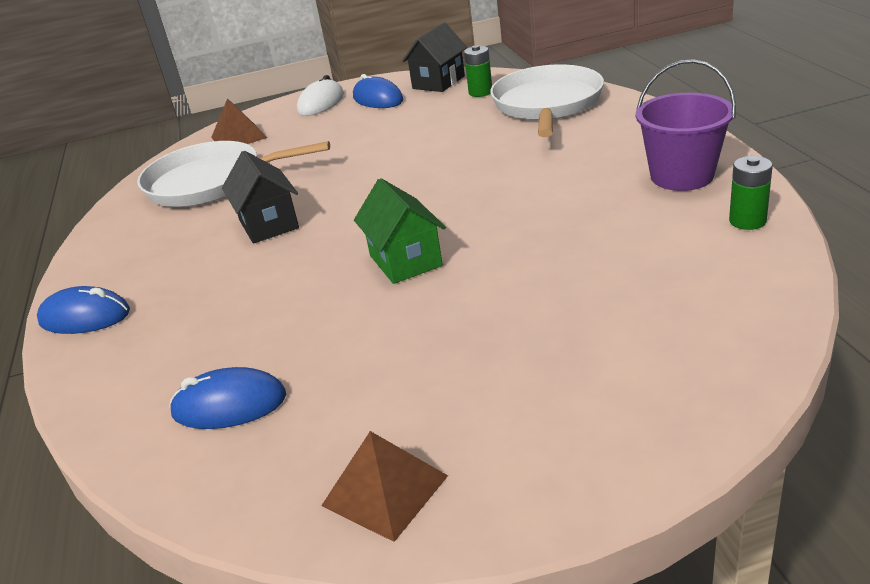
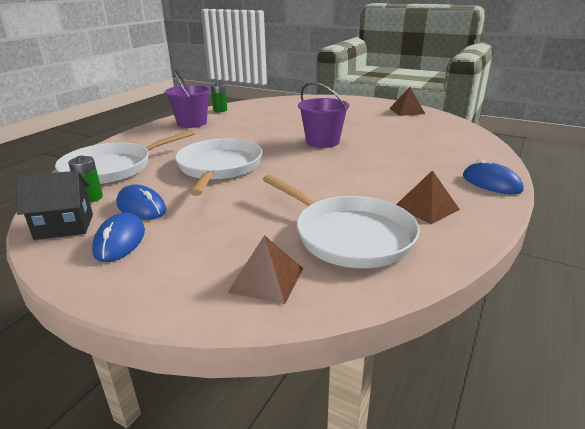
camera: 140 degrees left, 5 degrees down
blue mouse [169,367,286,429] -> blue mouse moved to [116,185,166,220]
black house [222,151,299,243] -> none
white mouse [297,75,344,116] -> none
green house [354,178,446,284] -> purple bucket [298,82,349,148]
none -> white pan [175,139,262,196]
none -> brown pyramid [396,170,460,224]

